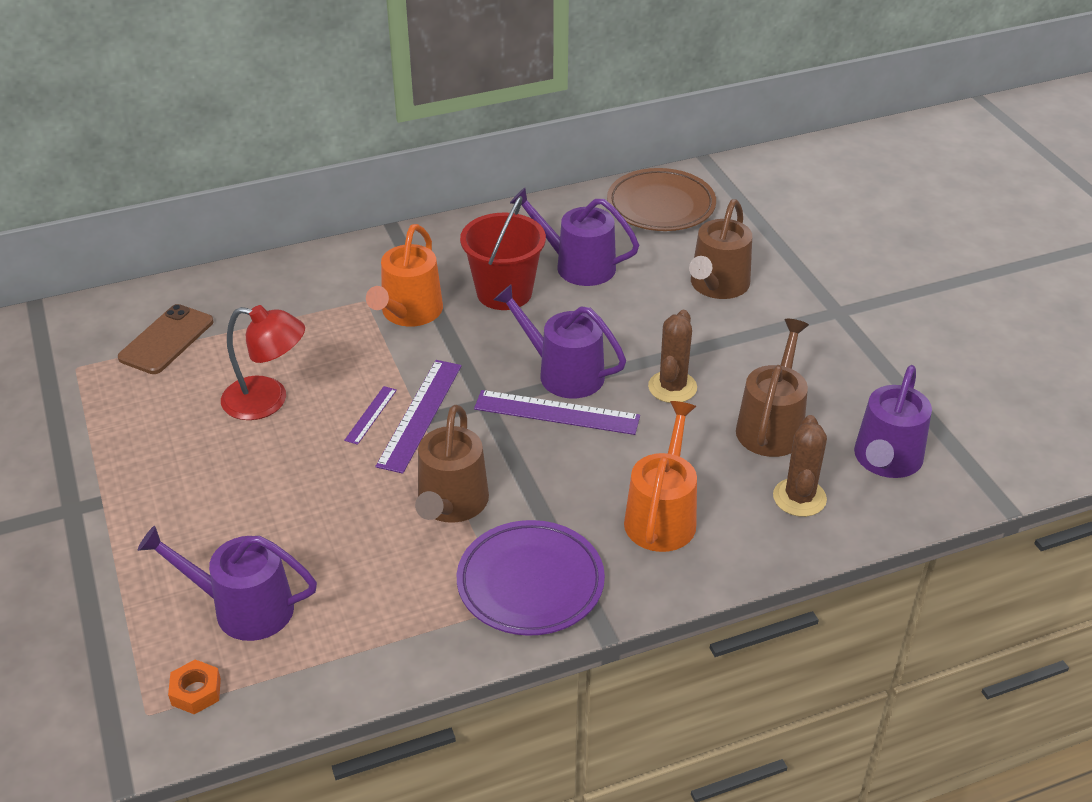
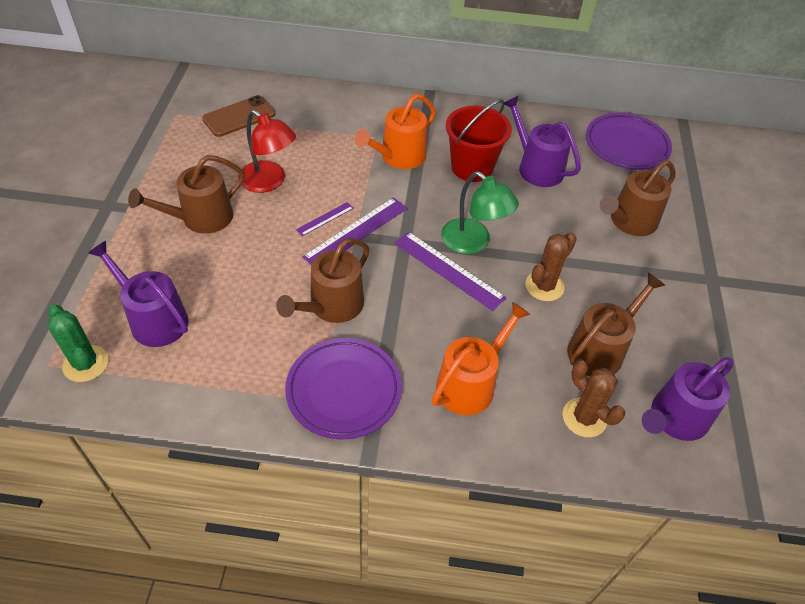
camera: 25 degrees right, 10 degrees up
orange nut [168,659,221,714] -> green cactus [48,304,108,382]
purple watering can [493,284,626,398] -> green lamp [441,172,519,254]
brown plate [607,168,716,231] -> purple plate [586,113,672,170]
brown cactus [773,415,827,517] -> brown cactus turned 75 degrees counterclockwise [563,360,625,437]
none -> brown watering can [128,155,245,234]

